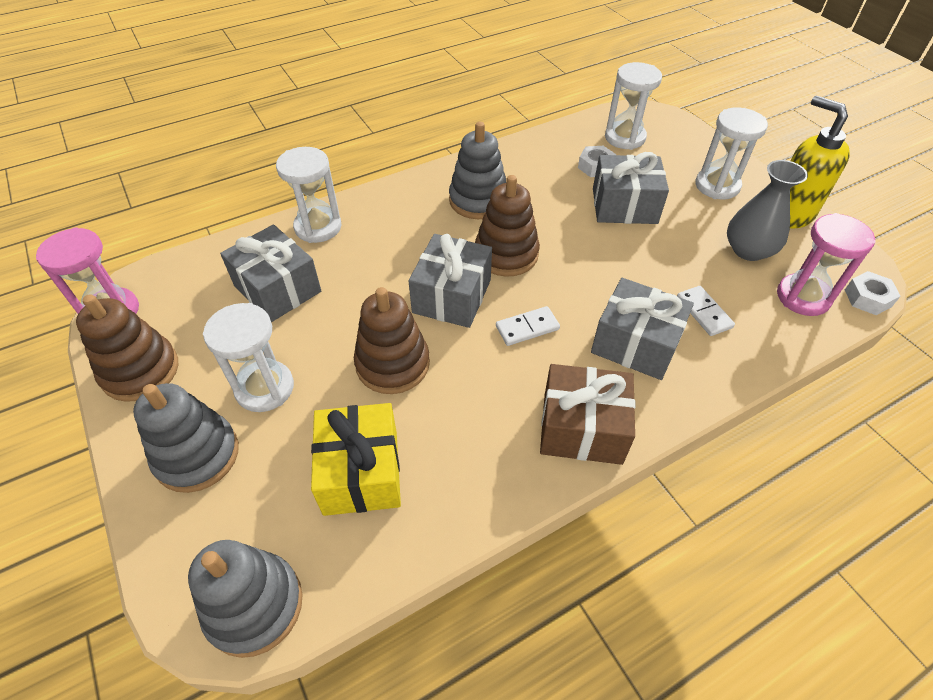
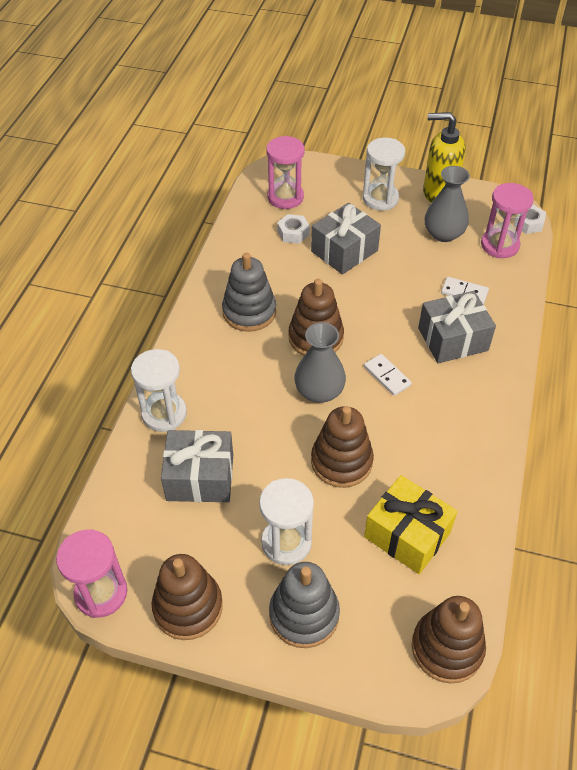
camera: 45 degrees left, 0 degrees up
grey stacking toy [188,540,303,658] -> brown stacking toy [412,596,486,683]
grey gift [409,234,492,328] -> grey vase [294,322,346,403]
white domino [496,306,560,346] -> white domino turned 60 degrees counterclockwise [364,354,412,396]
brown gift [540,364,636,465] -> none
white hourglass [605,62,662,150] -> pink hourglass [266,136,305,209]

